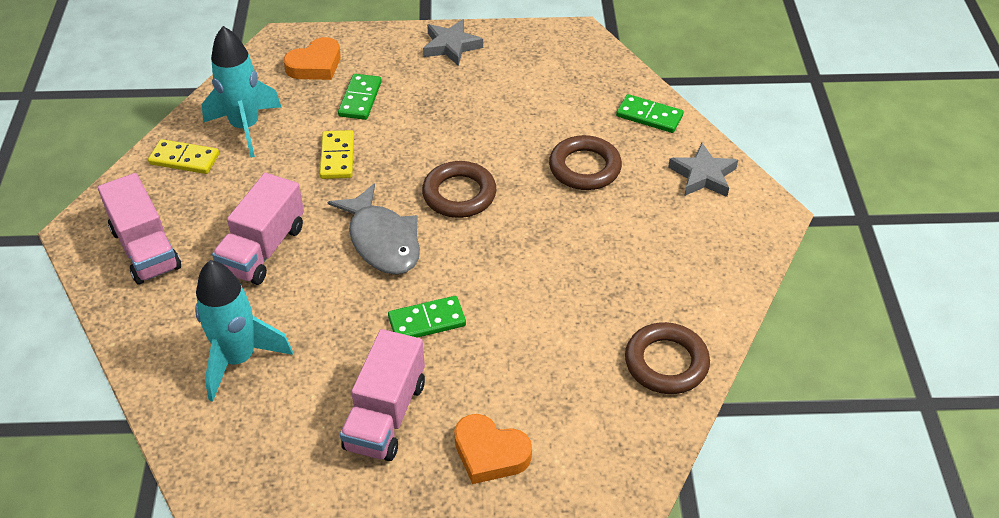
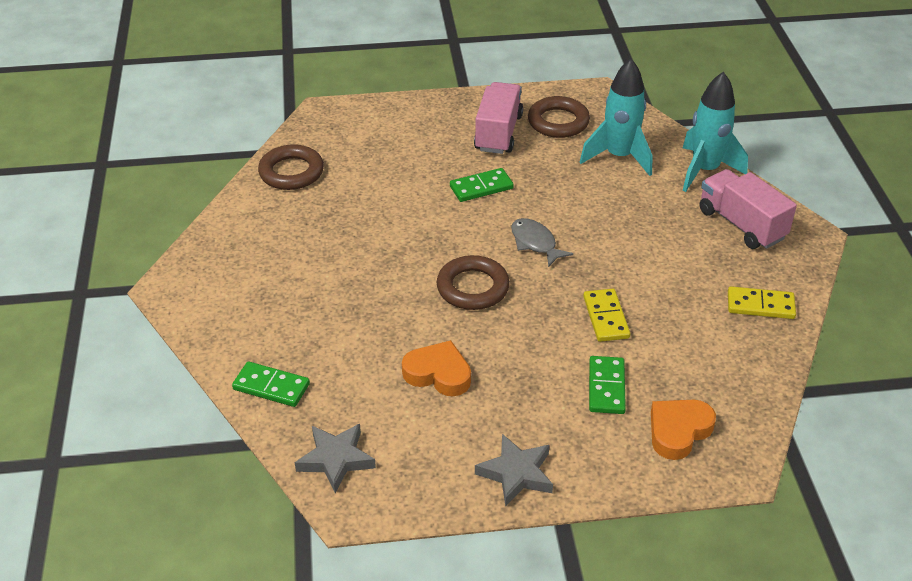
camera: 175 degrees right, 5 degrees down
turquoise rocket [202,26,281,158] -> turquoise rocket moved to [682,72,748,192]
pink truck [212,173,304,285] -> none
grey fish [328,183,420,275] -> grey fish [511,218,573,267], size x0.64
orange heart [454,414,532,484] -> orange heart moved to [402,340,471,396]
brown ring [549,135,622,190] -> brown ring moved to [528,96,590,138]
grey star [668,143,738,197] -> grey star moved to [295,424,376,493]

